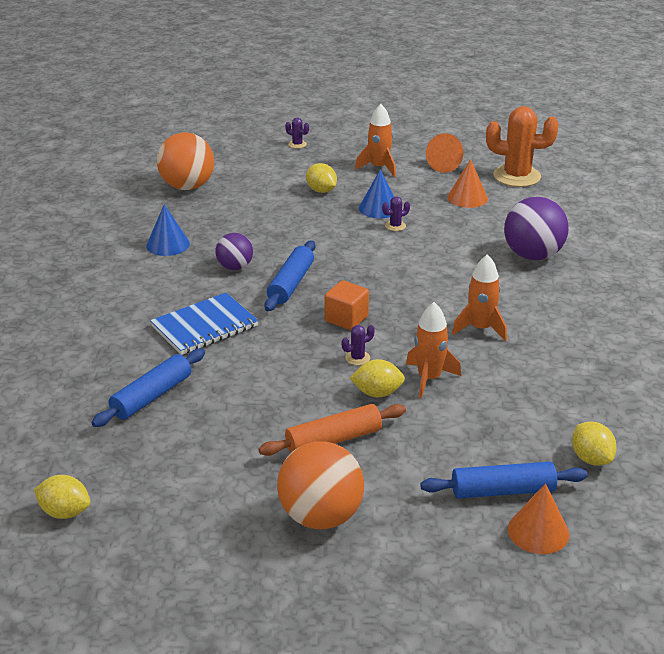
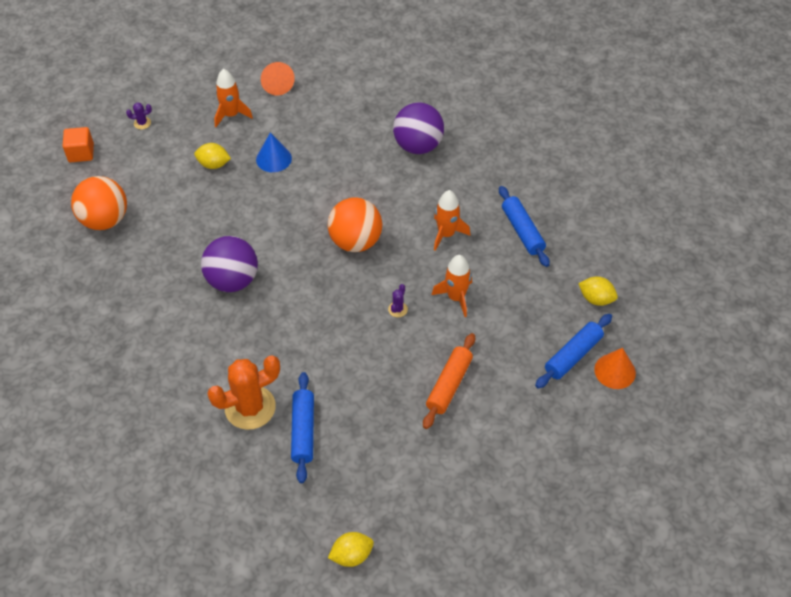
camera: 40 degrees left, 20 degrees up
blue cone [146,204,190,256] -> none
blue notebook [150,293,258,355] -> none
purple ball [215,233,253,270] -> purple ball [201,236,258,292], size x1.70
blue rolling pin [264,240,315,311] -> blue rolling pin moved to [499,186,550,267]
orange ball [277,442,364,529] -> orange ball moved to [328,197,382,252]
orange cube [325,280,369,330] -> orange cube moved to [63,127,94,162]
yellow lemon [350,359,405,397] -> none
purple cactus [382,197,410,231] -> none
orange cone [447,159,488,208] -> none
orange cactus [486,106,559,187] -> orange cactus moved to [207,356,280,430]

